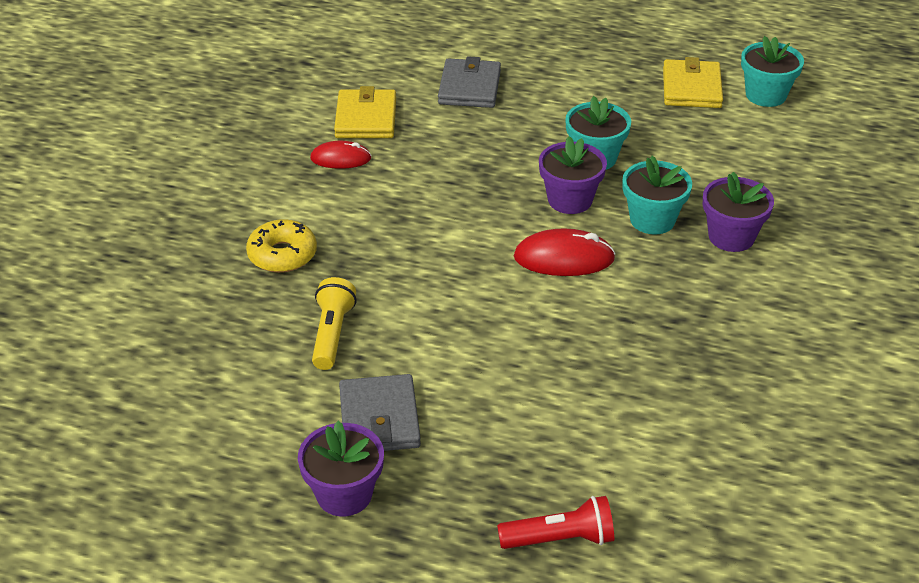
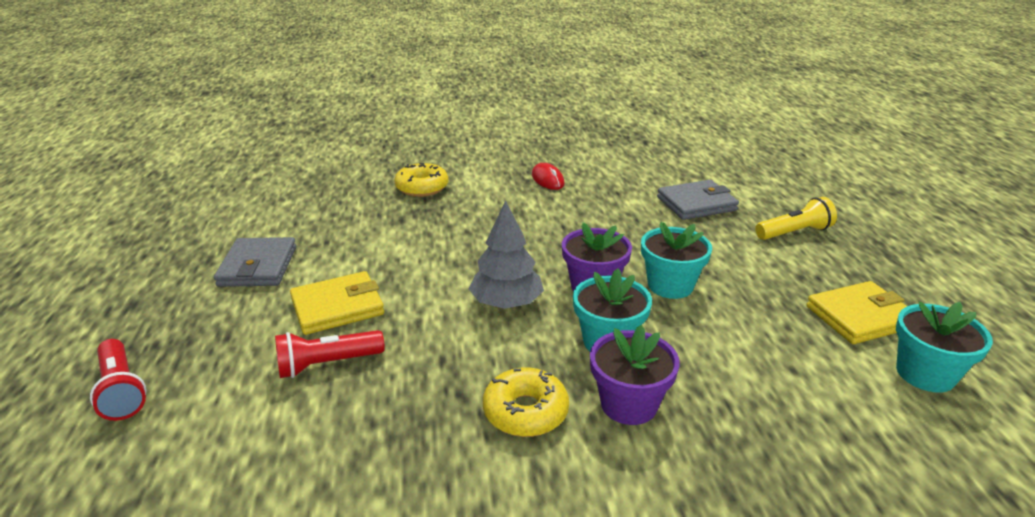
camera: 65 degrees right, 10 degrees down
purple flower pot [298,421,384,516] -> none
yellow flashlight [312,277,357,370] -> yellow flashlight moved to [755,197,837,240]
yellow wallet [334,86,396,138] -> yellow wallet moved to [290,271,384,335]
grey wallet [339,374,421,451] -> grey wallet turned 60 degrees counterclockwise [214,237,296,287]
red mouse [514,228,616,276] -> grey tree [469,200,544,309]
none -> red flashlight [275,330,385,378]
none -> yellow donut [483,367,569,437]

